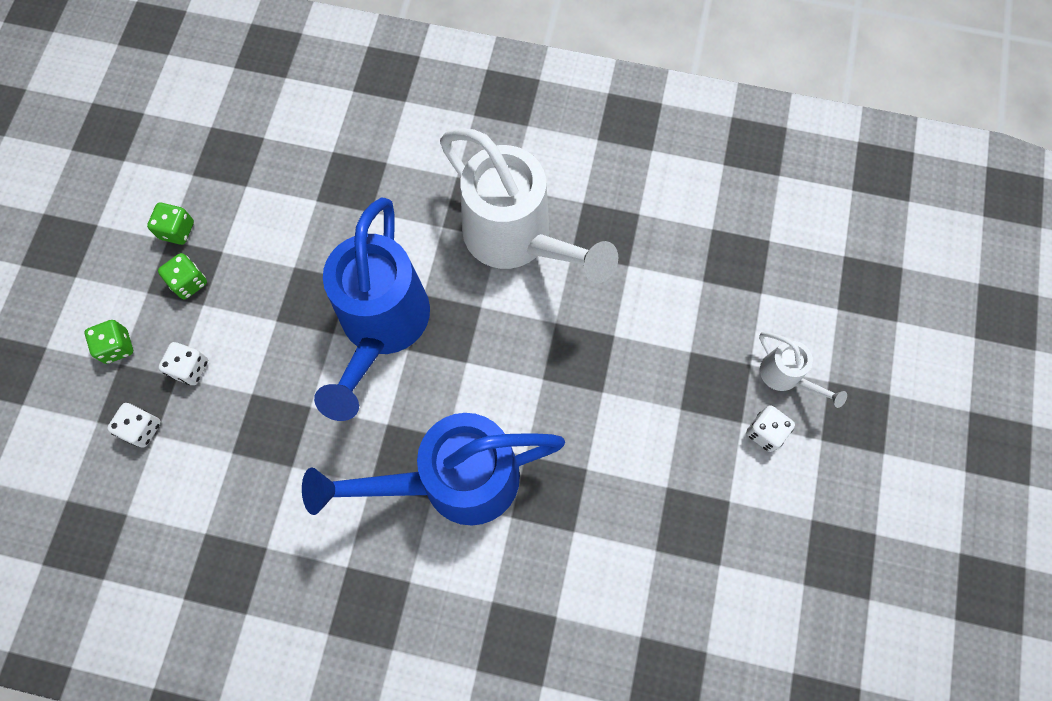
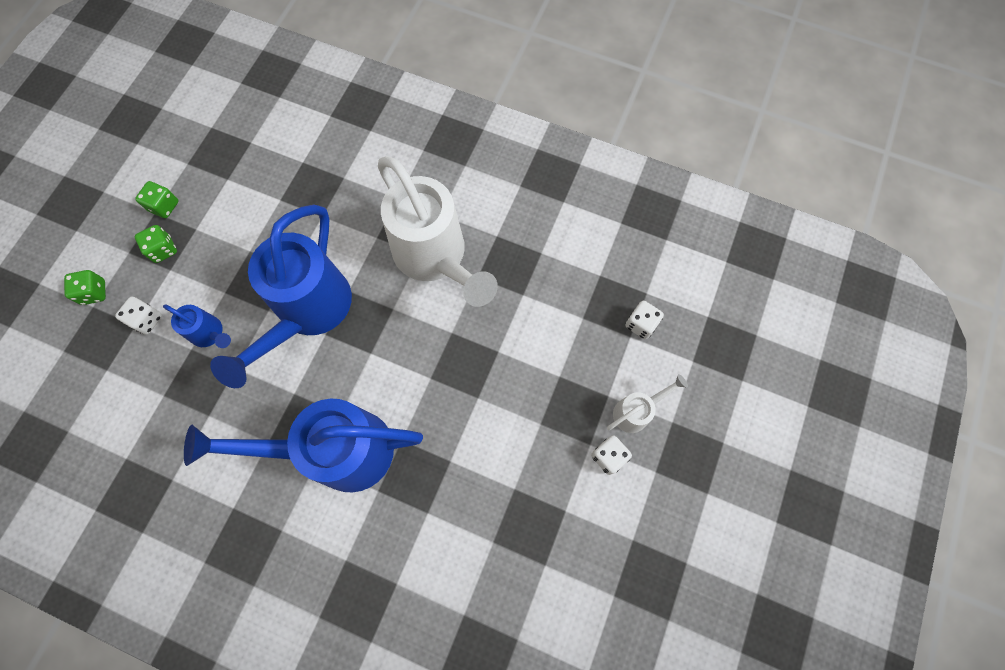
camera: 10 degrees right, 0 degrees up
white dice [107,403,161,448] -> white dice moved to [626,301,664,339]
white watering can [759,332,847,408] -> white watering can turned 90 degrees counterclockwise [607,374,688,433]
none -> blue watering can [163,304,231,348]

